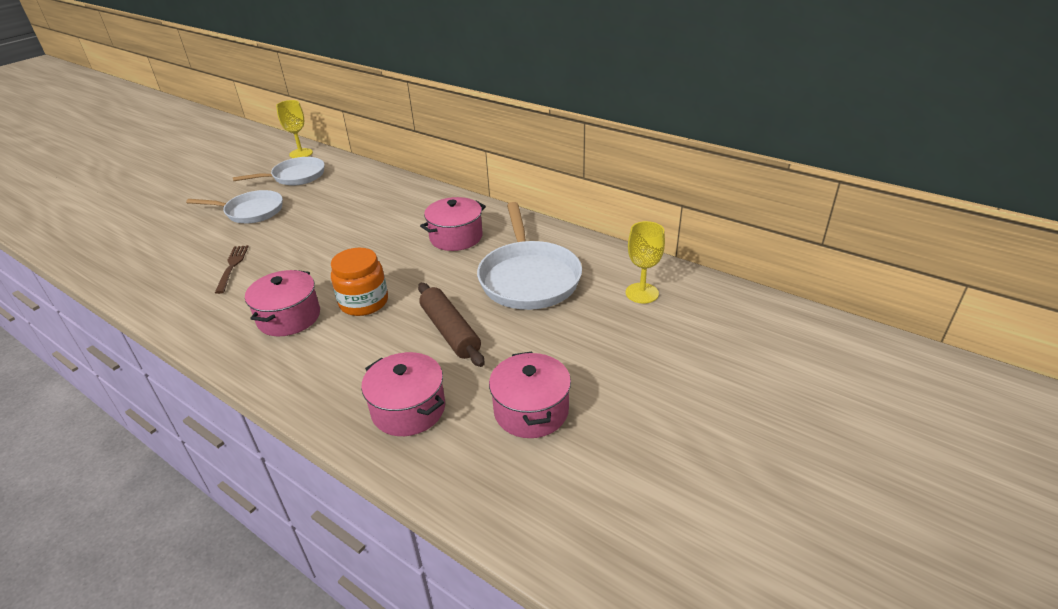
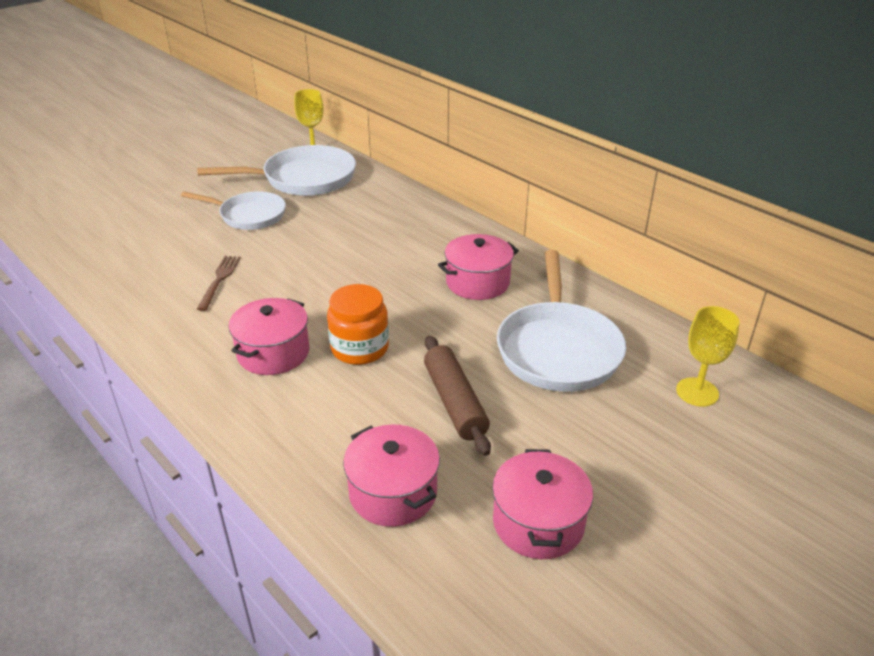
camera: 10 degrees right, 0 degrees up
white pan [233,157,325,185] -> white pan [197,145,356,196], size x1.52

